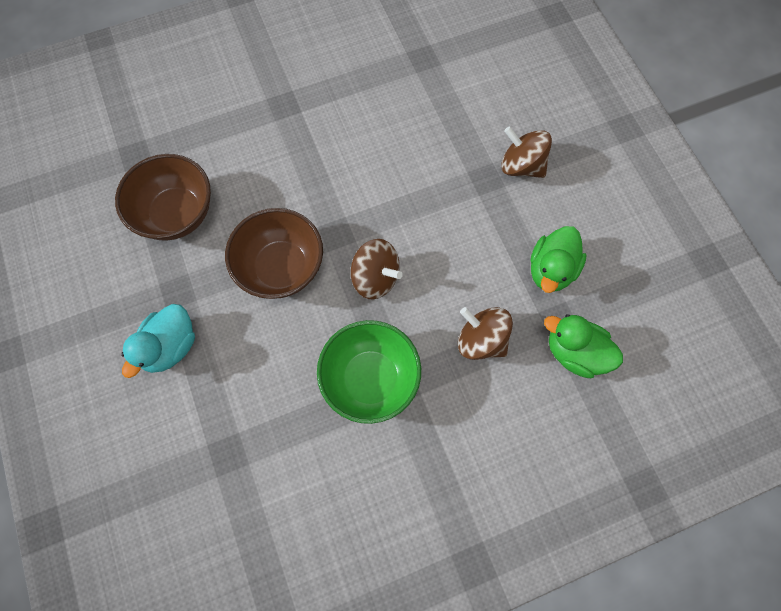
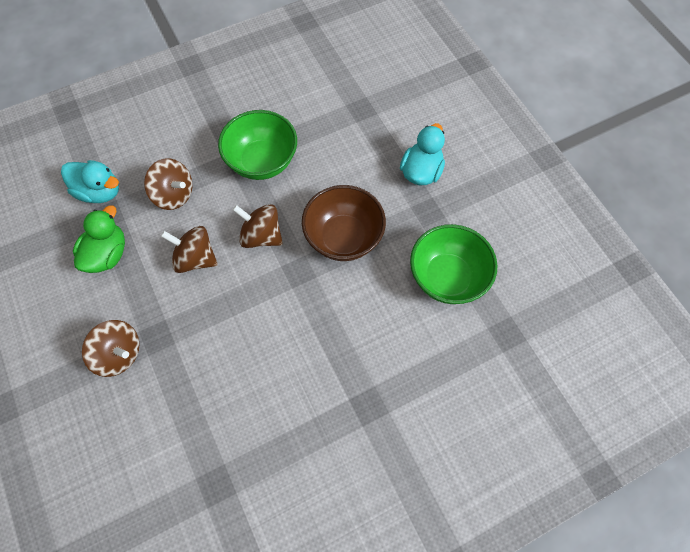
camera: 175 degrees right, 5 degrees down
brown bowl [115,154,211,241] -> green bowl [410,224,497,304]
green duck [544,314,623,378] -> turquoise duck [61,160,119,203]
none -> brown spinning top [161,226,218,273]

